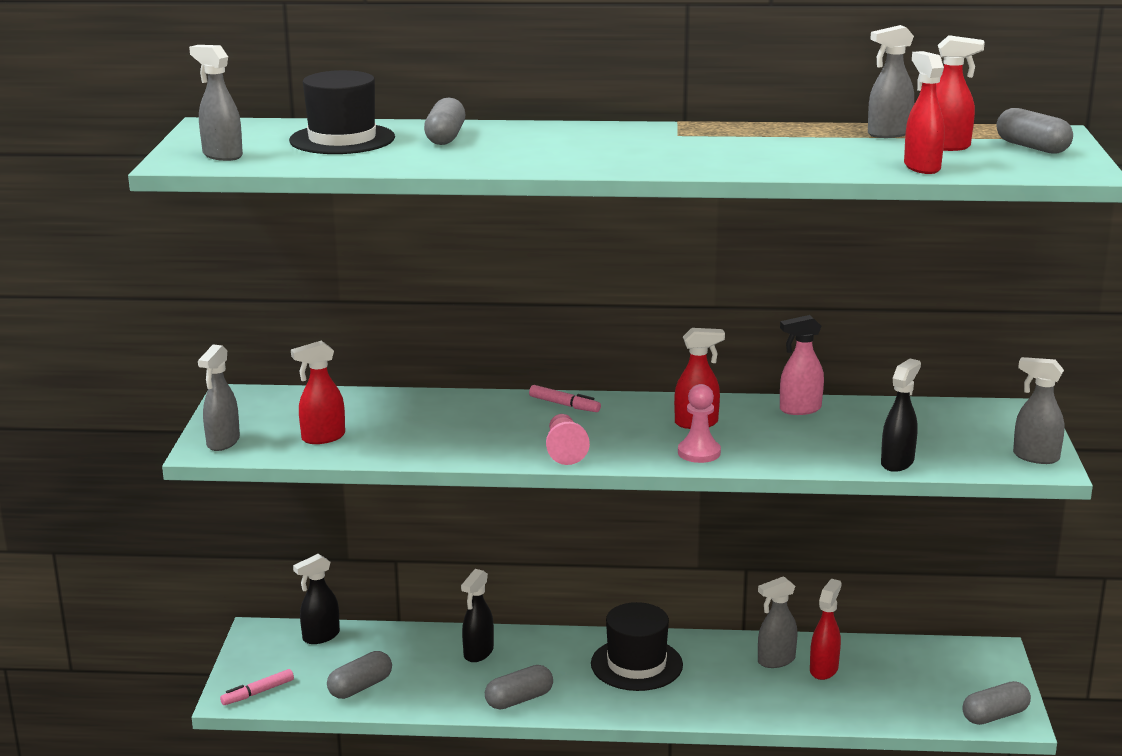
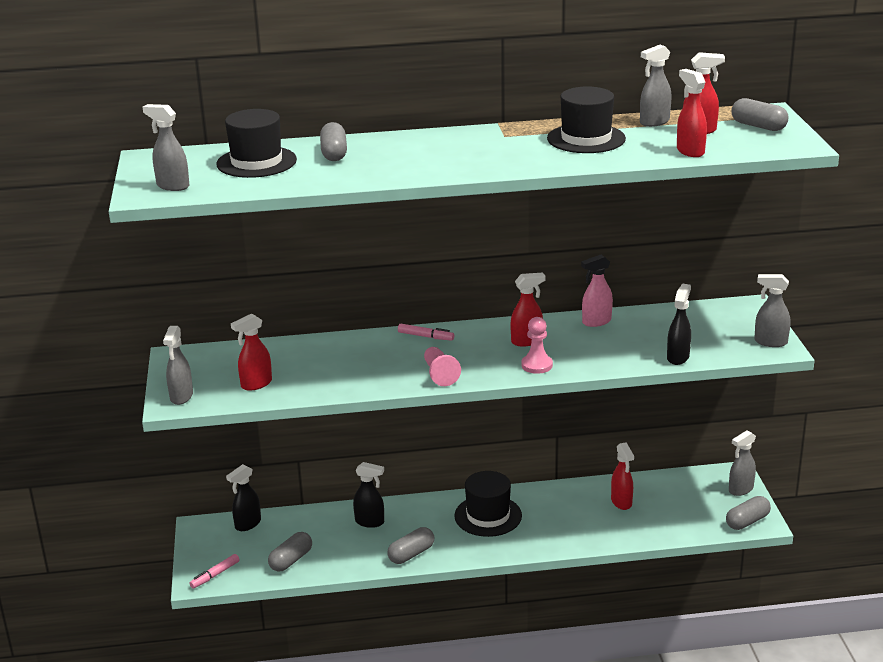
camera: 10 degrees left, 5 degrees up
black spray bottle [461,569,494,662] -> black spray bottle turned 90 degrees counterclockwise [353,462,384,528]
grey spray bottle [758,576,797,668] -> grey spray bottle moved to [729,430,756,496]
red spray bottle [810,579,842,680] -> red spray bottle turned 150 degrees clockwise [611,442,634,510]
none -> black hat [547,86,626,153]

